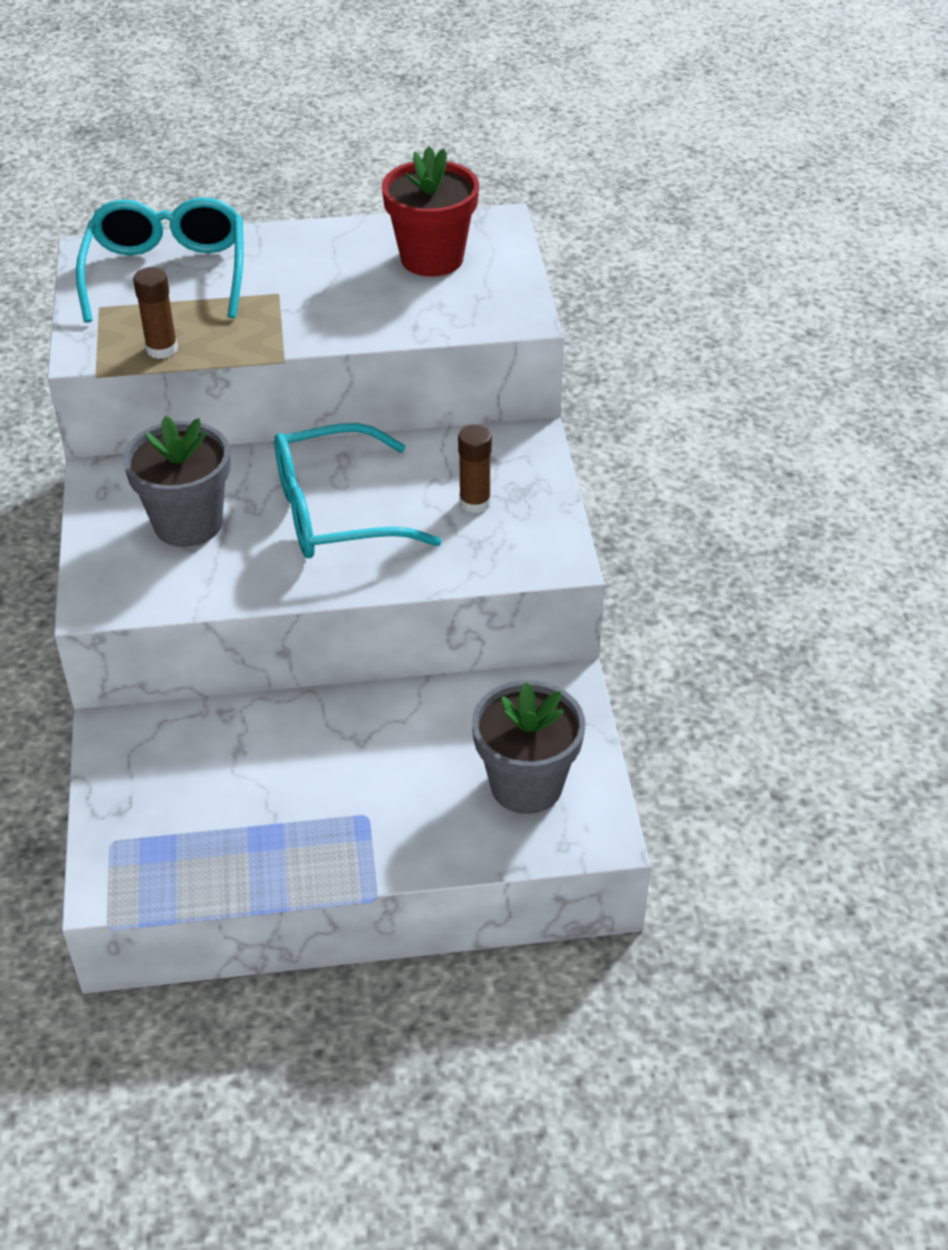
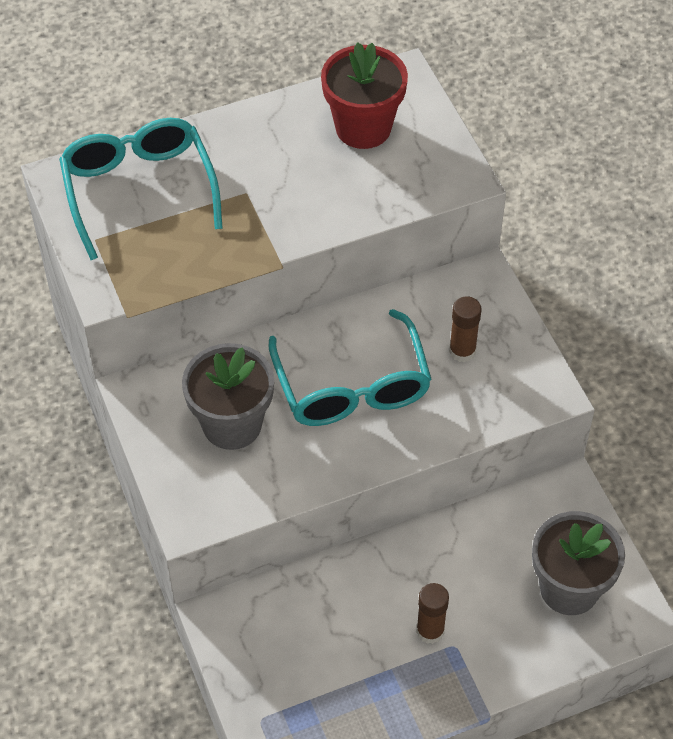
camera: 15 degrees left, 10 degrees up
brown glue stick [133,267,178,359] -> brown glue stick moved to [416,583,449,644]
turquoise glasses [274,423,442,558] -> turquoise glasses turned 75 degrees counterclockwise [269,309,432,426]

